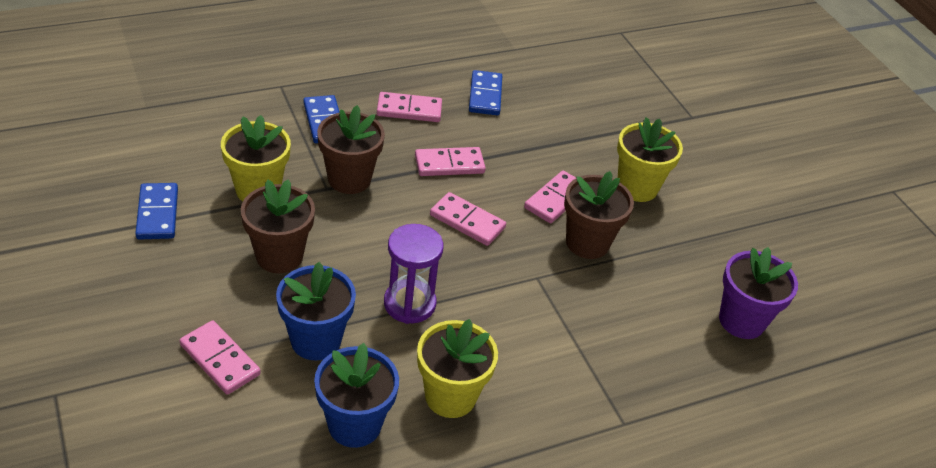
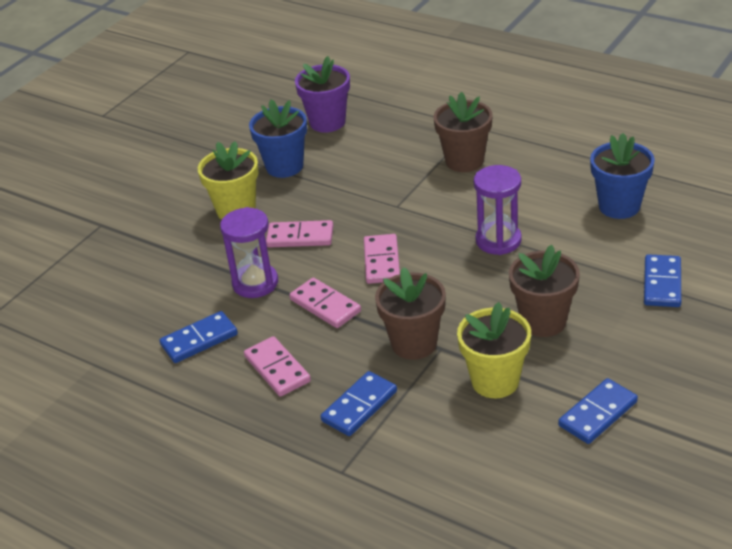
camera: 115 degrees left, 5 degrees down
pink domino [180,320,261,395] -> blue domino [644,254,681,307]
blue flower pot [276,262,356,360] -> blue flower pot moved to [249,100,307,178]
yellow flower pot [417,319,498,418] -> none
brown flower pot [564,171,634,259] -> brown flower pot moved to [434,92,493,172]
none -> purple hourglass [220,207,278,298]

